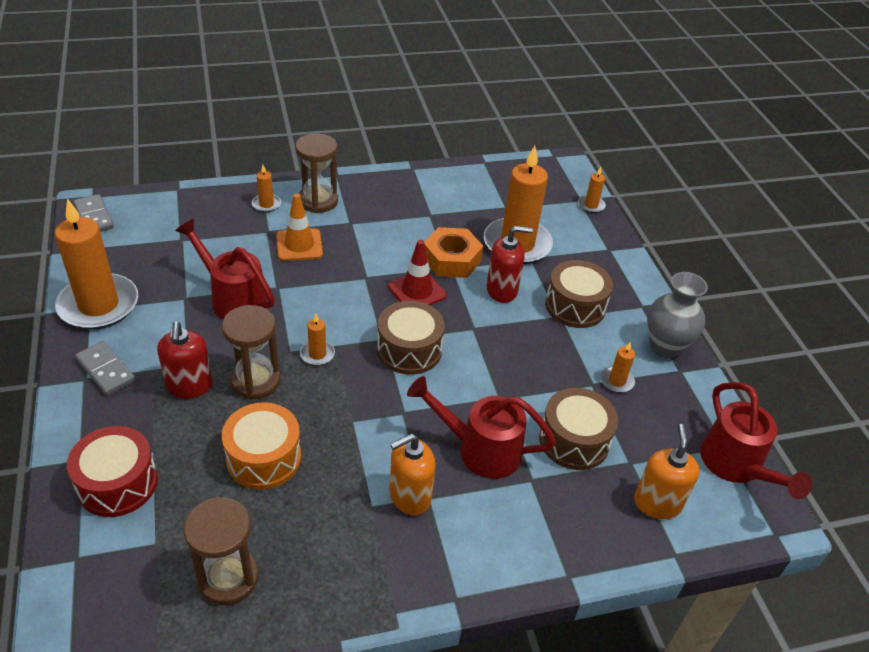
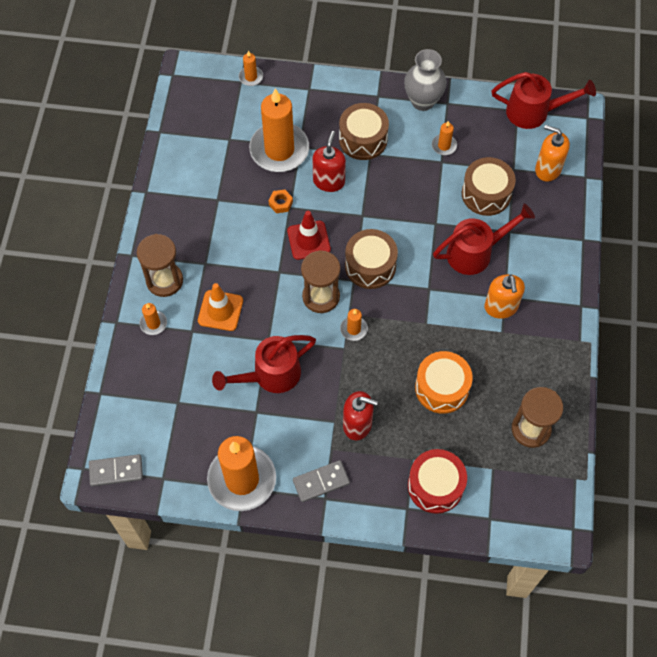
camera: 65 degrees left, 20 degrees up
brown hourglass [222,305,281,400] -> brown hourglass moved to [301,250,340,313]
red watering can [407,376,556,479] -> red watering can turned 150 degrees counterclockwise [433,204,535,275]
orange nut [424,227,483,278] -> orange nut [269,189,293,213], size x0.48

